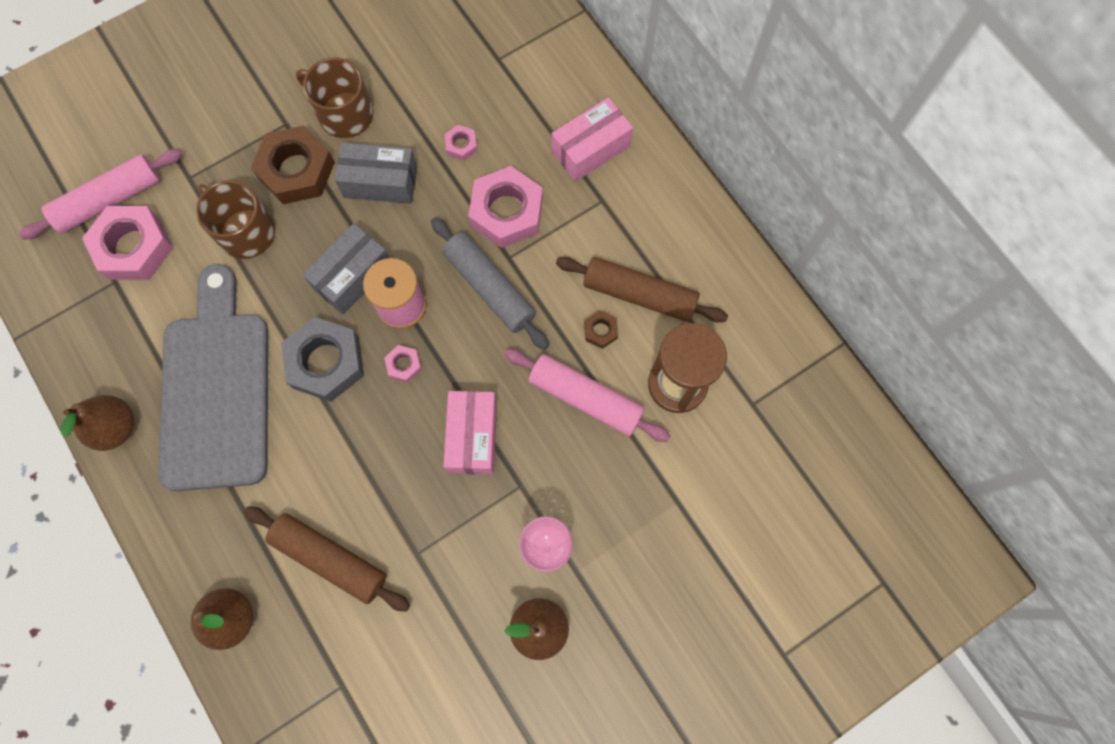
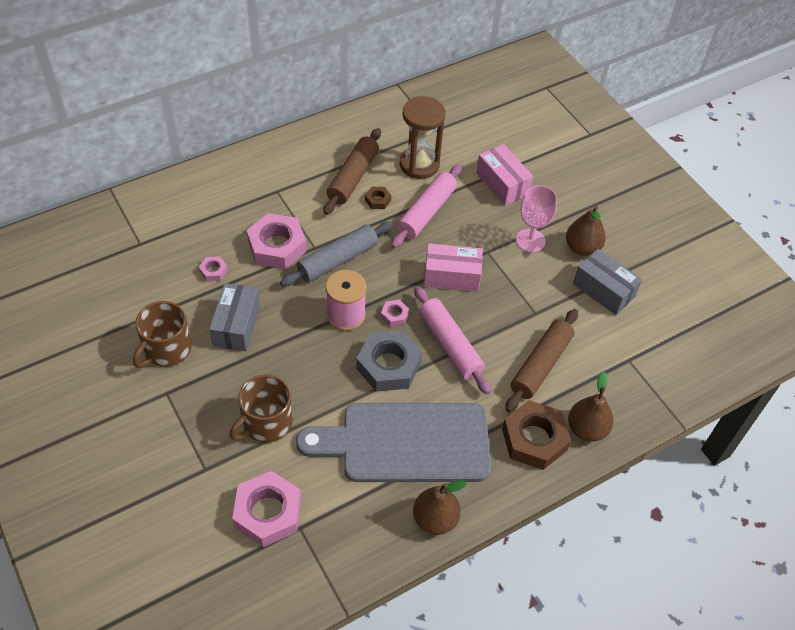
camera: 90 degrees left, 20 degrees down
pink rolling pin [19,149,182,240] -> pink rolling pin moved to [414,286,491,395]
brown nut [251,126,335,204] -> brown nut moved to [502,400,571,470]
grey box [303,223,389,315] -> grey box moved to [573,249,642,315]
pink box [552,97,633,182] -> pink box moved to [476,144,533,206]

